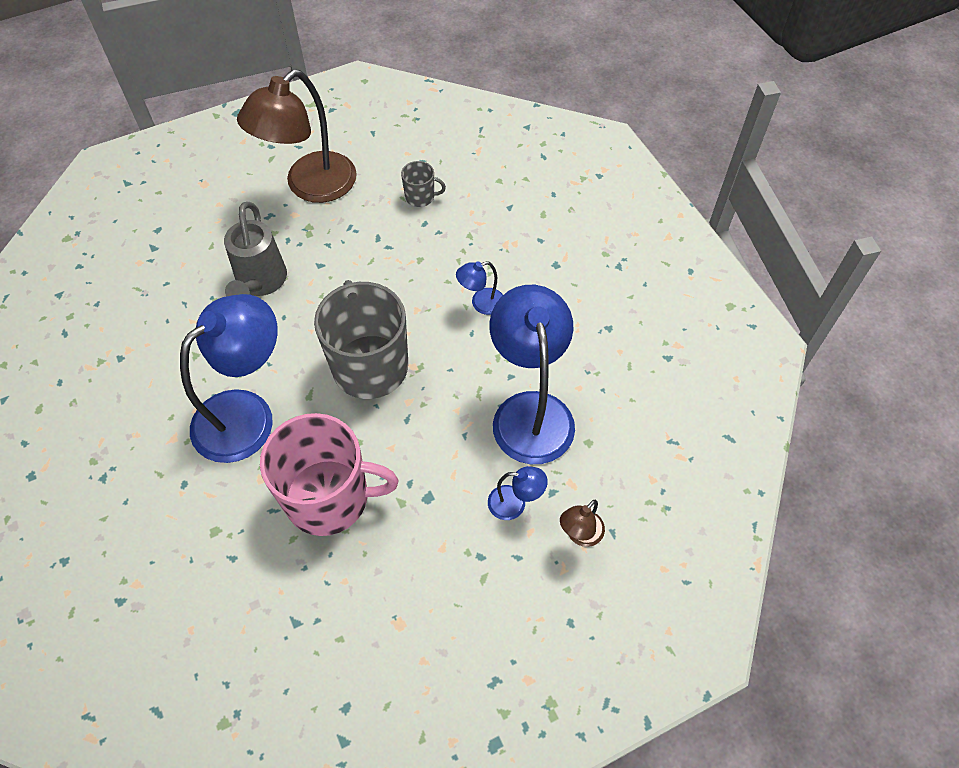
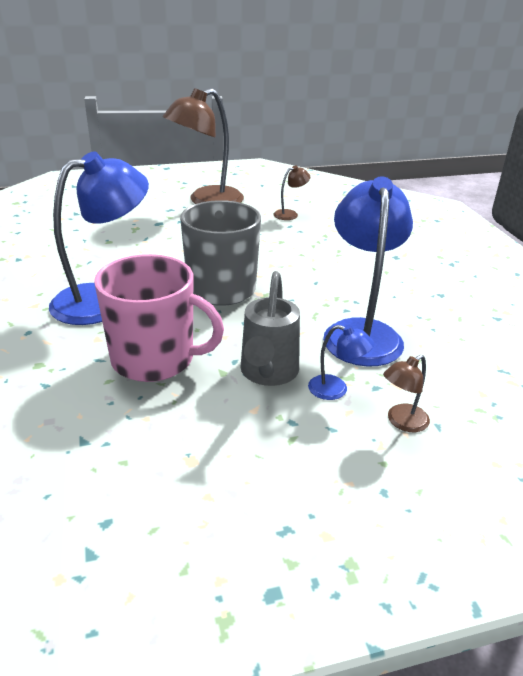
camera: 10 degrees right, 25 degrees down
grey watering can [224,202,287,296] -> grey watering can moved to [240,271,300,386]
grey mug [401,161,446,207] -> brown lamp [273,165,310,220]
blue lamp [456,261,503,315] -> none

